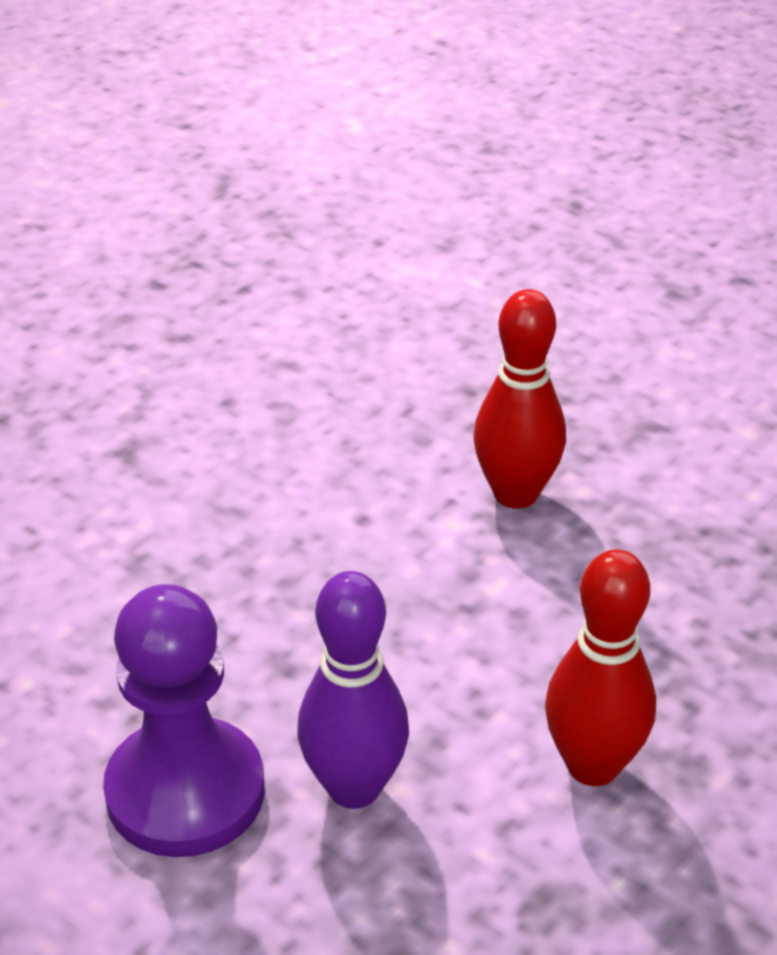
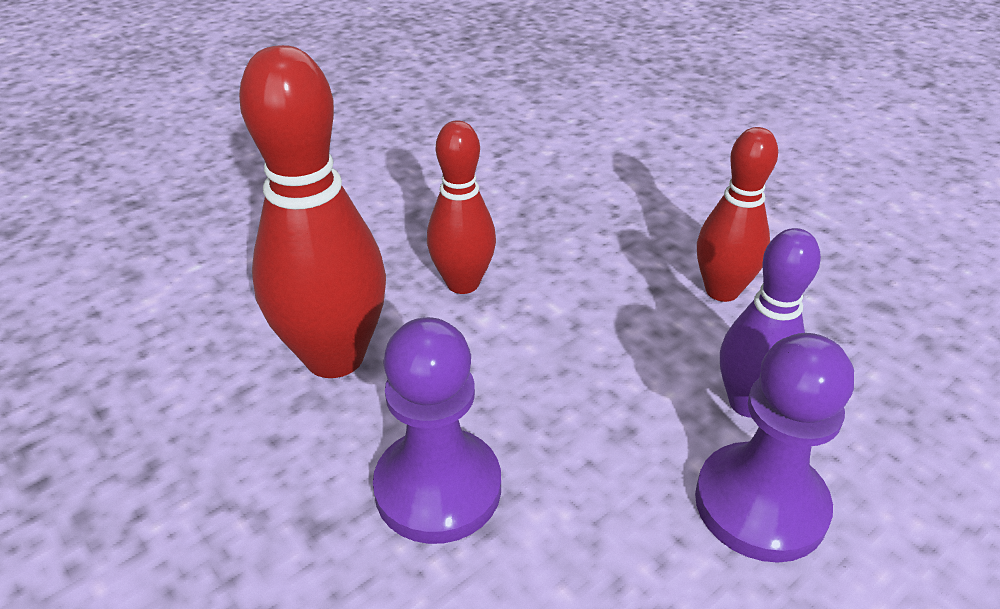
camera: 80 degrees left, 0 degrees up
none -> red bowling pin [239,45,386,378]
none -> purple pawn [373,317,501,544]

